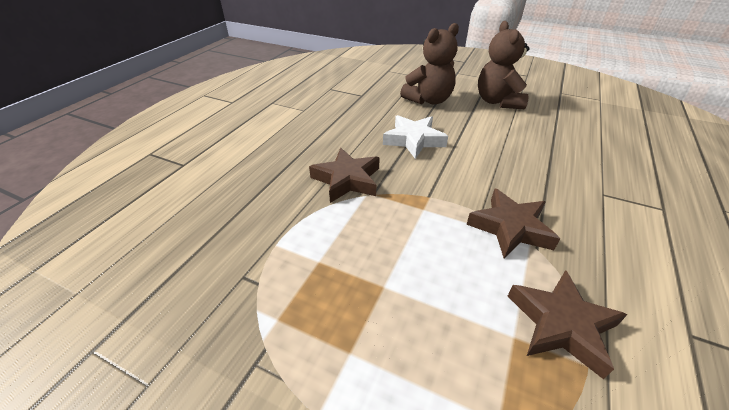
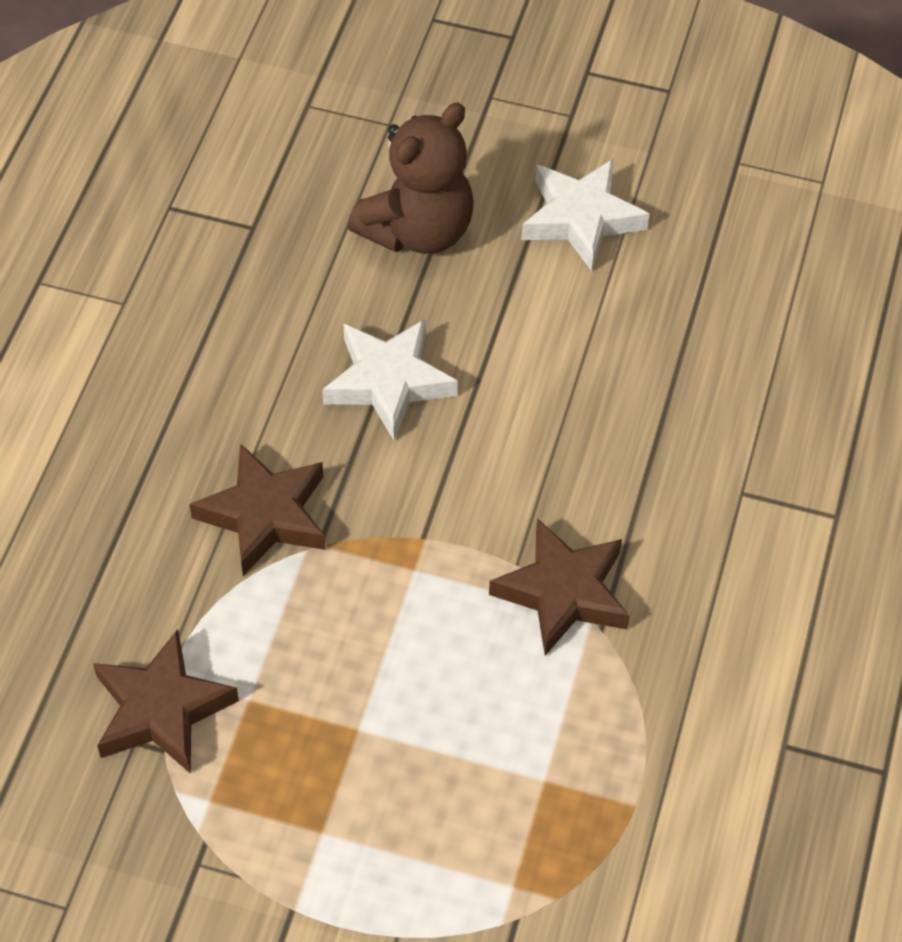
camera: 10 degrees left, 15 degrees up
brown teddy bear [478,21,530,109] -> white star [522,159,650,271]
brown star [508,270,627,379] -> brown star moved to [93,629,239,774]

